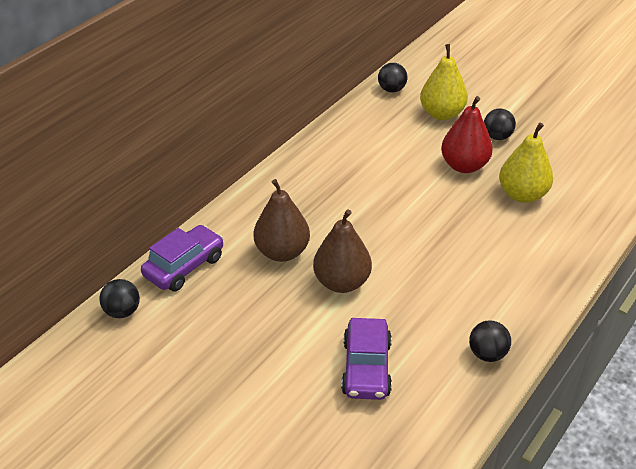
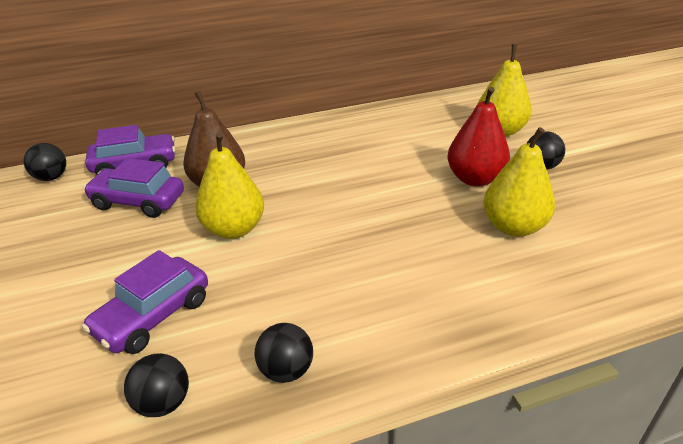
camera: 35 degrees right, 5 degrees down
brown pear [313,210,372,293] -> yellow pear [195,132,264,239]
black ball [378,63,408,92] -> black ball moved to [124,353,189,417]
none -> purple car [83,158,184,218]

